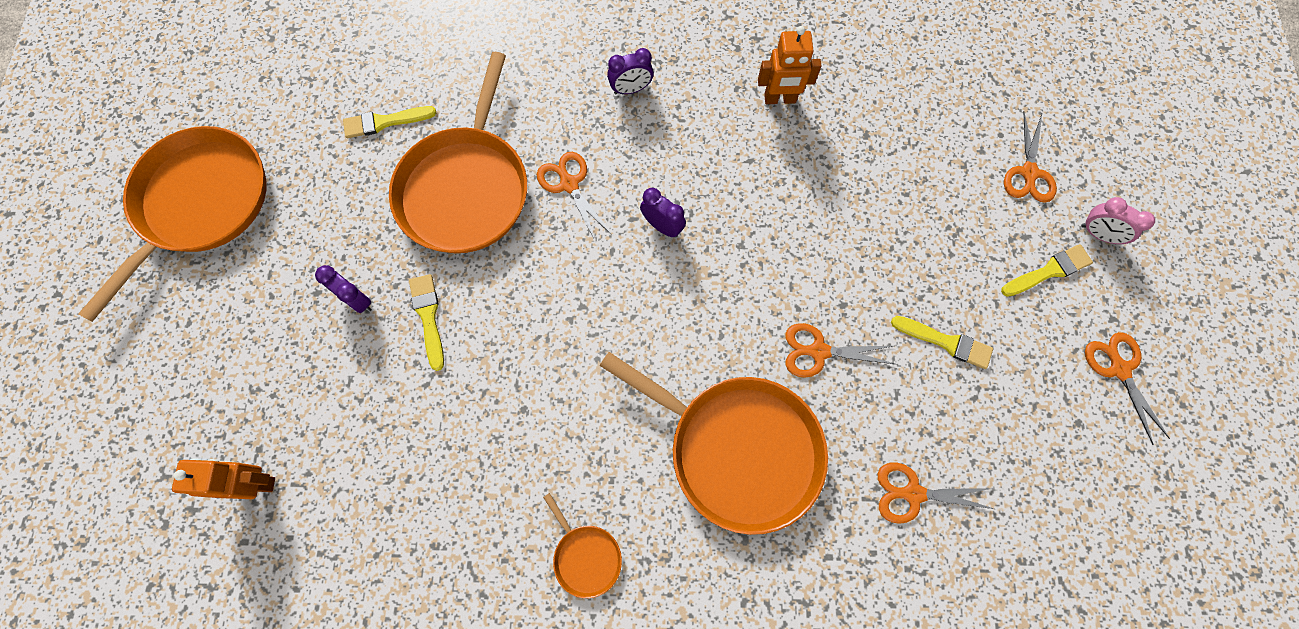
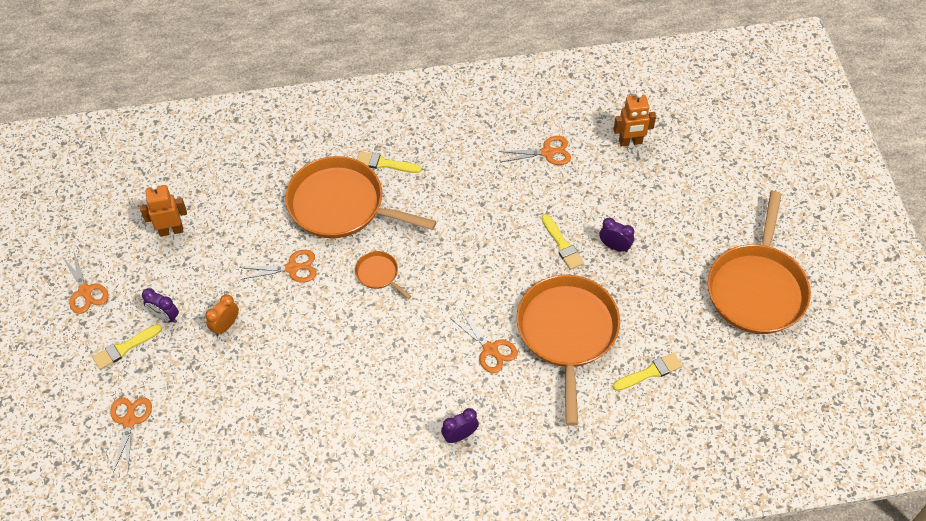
camera: 170 degrees right, 15 degrees down
orange pan [543,493,622,598] -> orange pan moved to [355,251,412,299]
purple clock [640,188,686,238] -> purple clock moved to [142,288,179,323]
orange robot [758,26,821,104] -> orange robot moved to [140,184,187,237]
orange scissors [878,463,994,524] -> orange scissors moved to [498,136,571,165]
yellow brush [891,316,993,369] -> yellow brush moved to [357,151,422,173]
pink clock [1081,197,1155,244] -> none
none -> orange clock [205,294,239,336]

